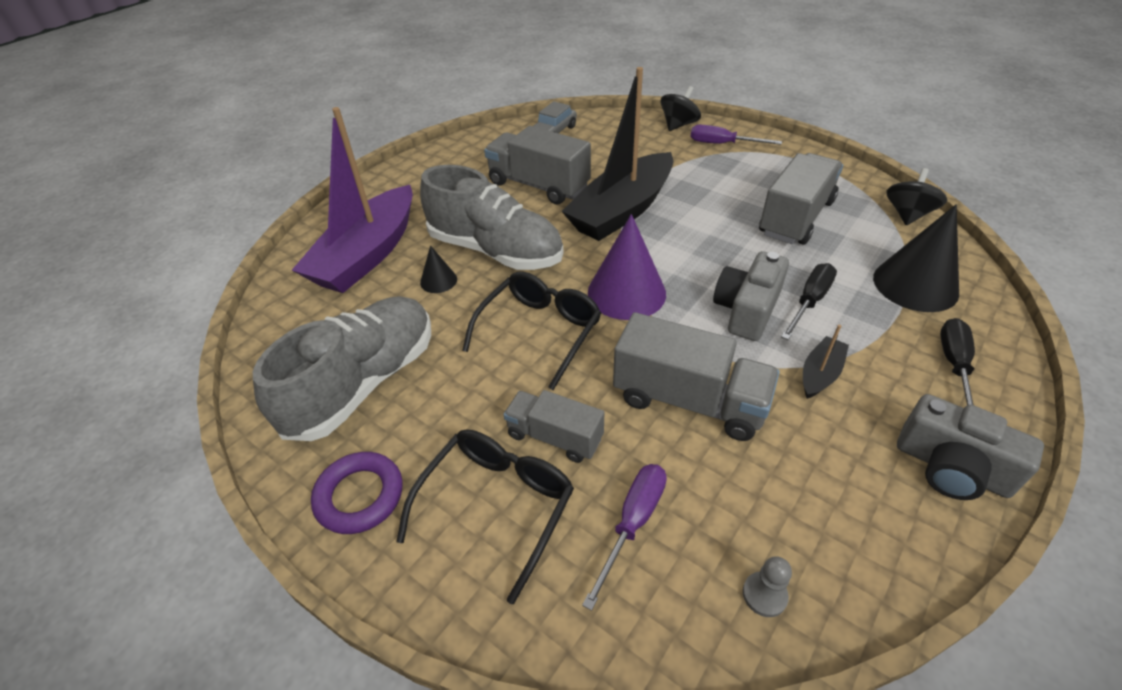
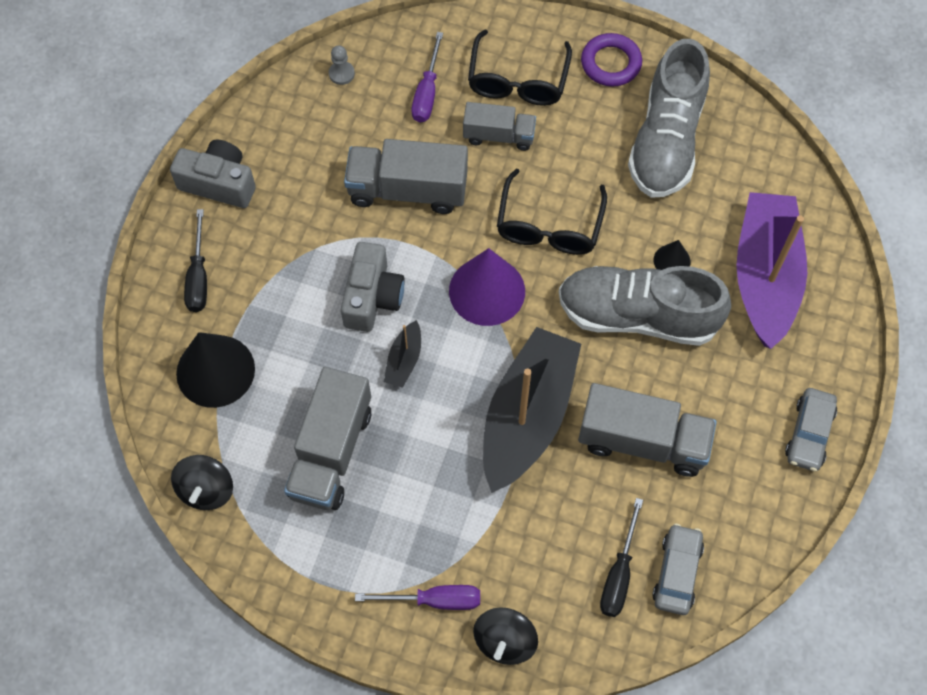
camera: 160 degrees right, 20 degrees up
black screwdriver [781,263,837,340] -> black screwdriver moved to [600,498,643,617]
black boat [803,324,849,399] -> black boat moved to [384,320,421,388]
none -> grey car [785,388,837,471]

